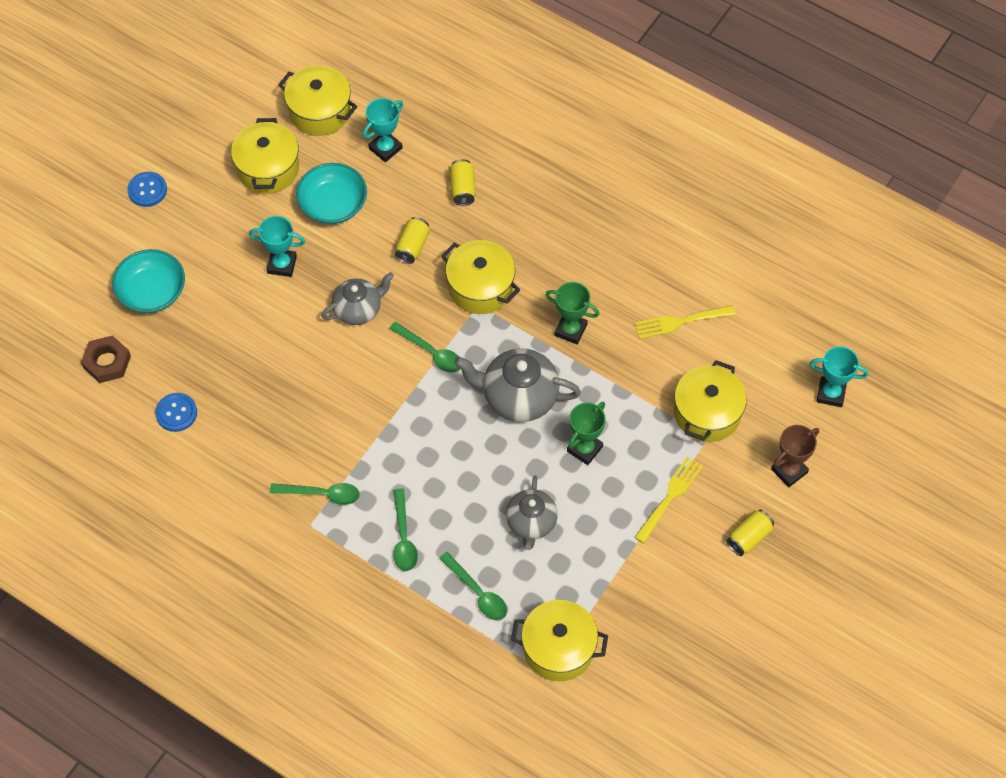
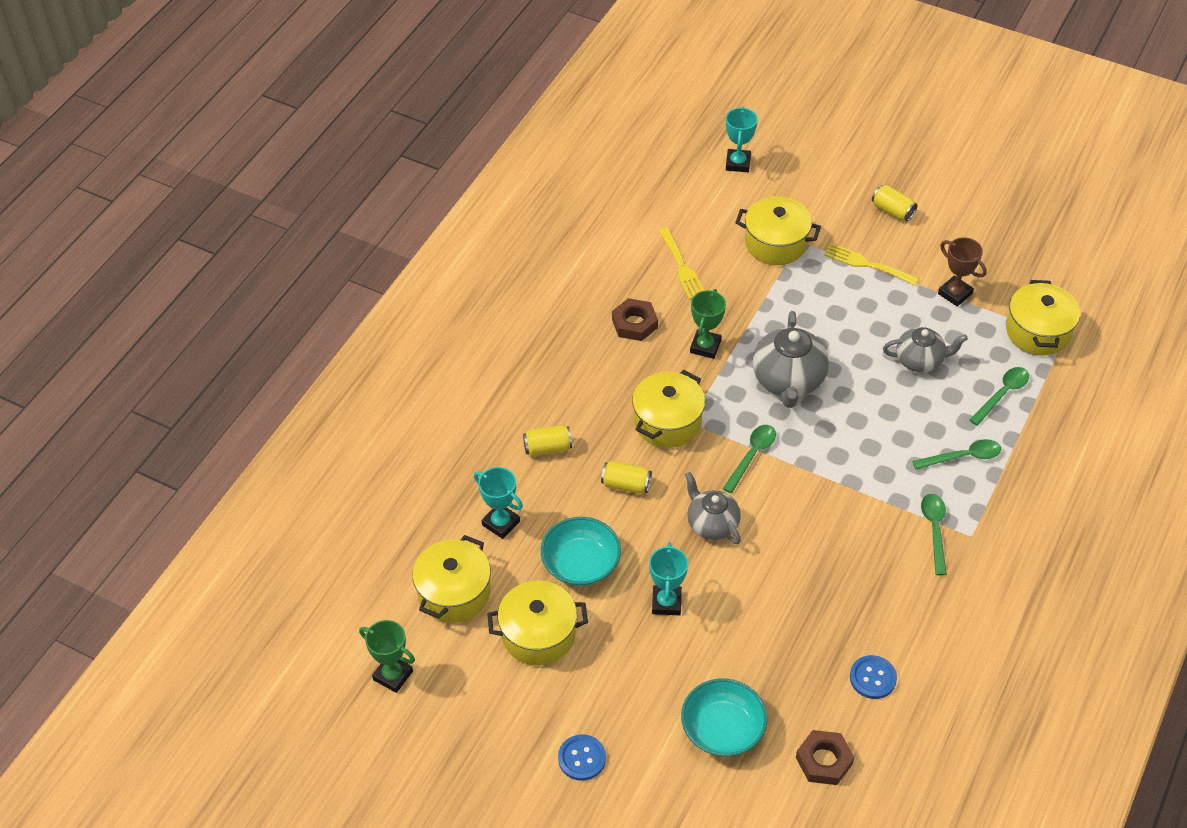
camera: 95 degrees left, 10 degrees down
green trophy [567,402,606,465] -> green trophy moved to [359,620,415,693]
brown trophy [771,425,819,487] -> brown trophy moved to [938,237,987,307]
none -> brown nut [612,298,658,341]

